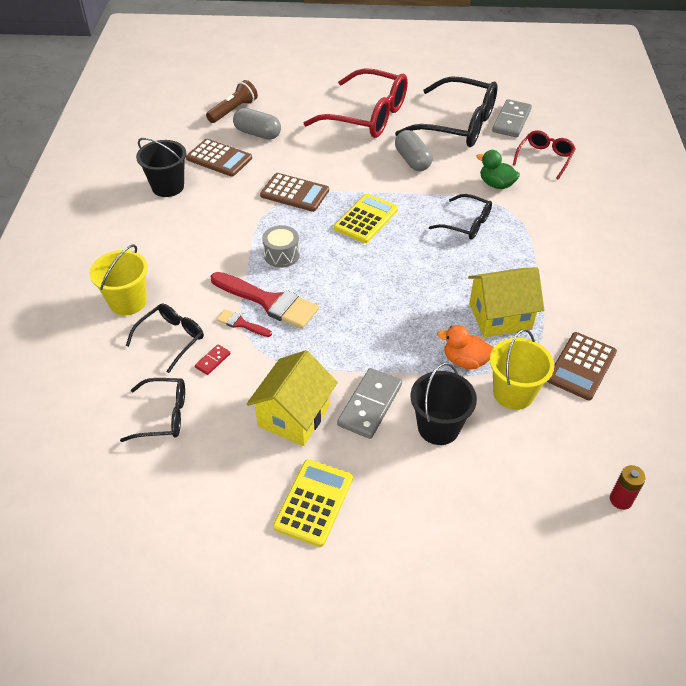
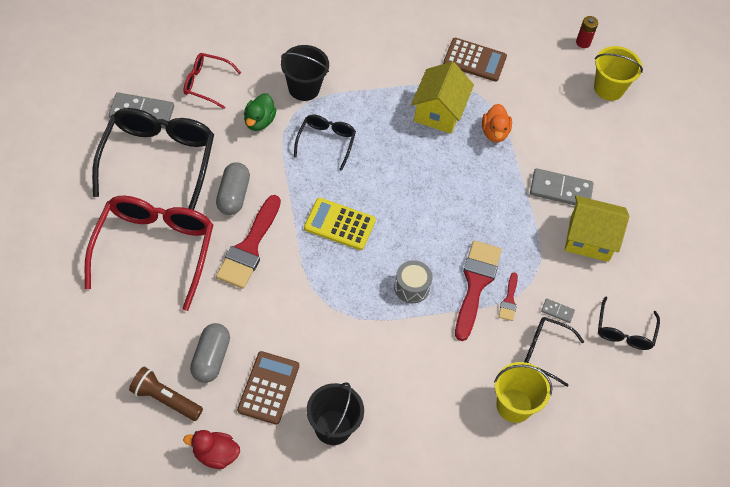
camera: 110 degrees left, 10 degrees up
black glasses [120,378,185,442] -> black glasses turned 150 degrees counterclockwise [598,296,660,350]
red domino [195,344,231,375] -> grey domino [541,299,575,323]
brown calculator [260,173,329,212] -> none
yellow calculator [273,459,353,547] -> none
grey capsule [395,130,432,171] -> grey capsule turned 45 degrees counterclockwise [216,162,250,215]
black bucket [411,362,477,445] -> black bucket moved to [281,45,329,101]
yellow house [468,267,544,337] -> yellow house turned 45 degrees clockwise [411,62,474,134]
yellow bucket [490,329,554,410] -> yellow bucket moved to [594,46,643,101]
none -> red duck [183,430,240,469]
none -> red brush [216,195,281,289]

